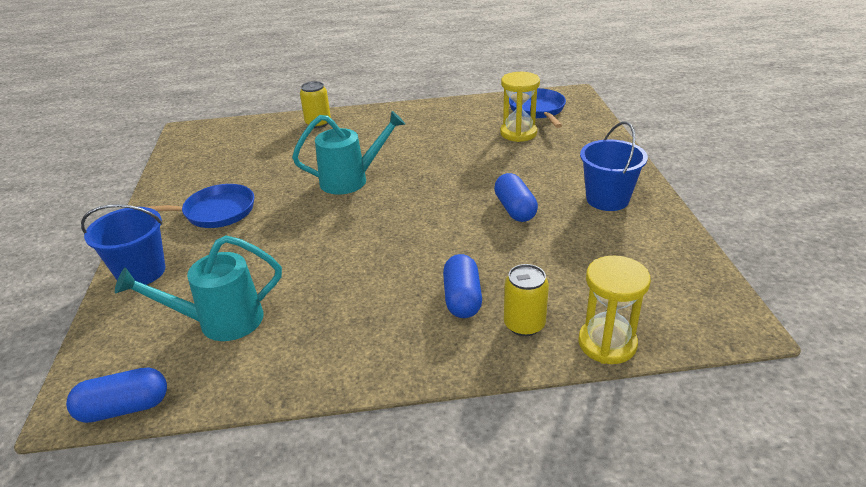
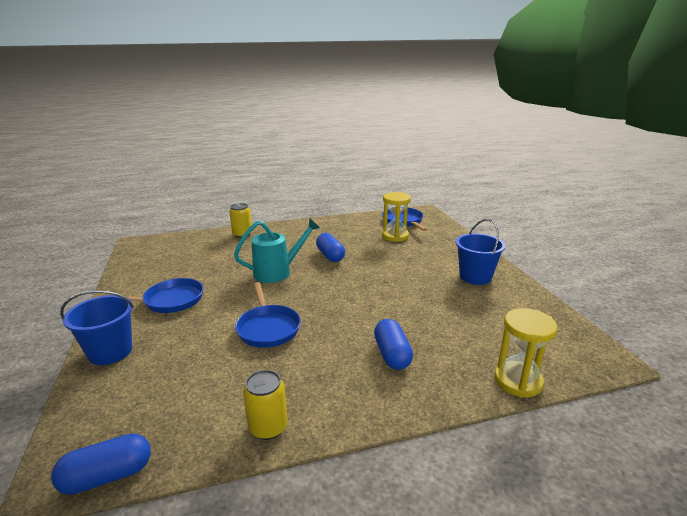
camera: 10 degrees left, 10 degrees down
turquoise watering can [115,235,282,341] -> none
blue capsule [494,173,538,222] -> blue capsule moved to [316,233,345,262]
yellow can [504,264,549,336] -> yellow can moved to [243,370,288,440]
none -> blue pan [235,282,301,348]

